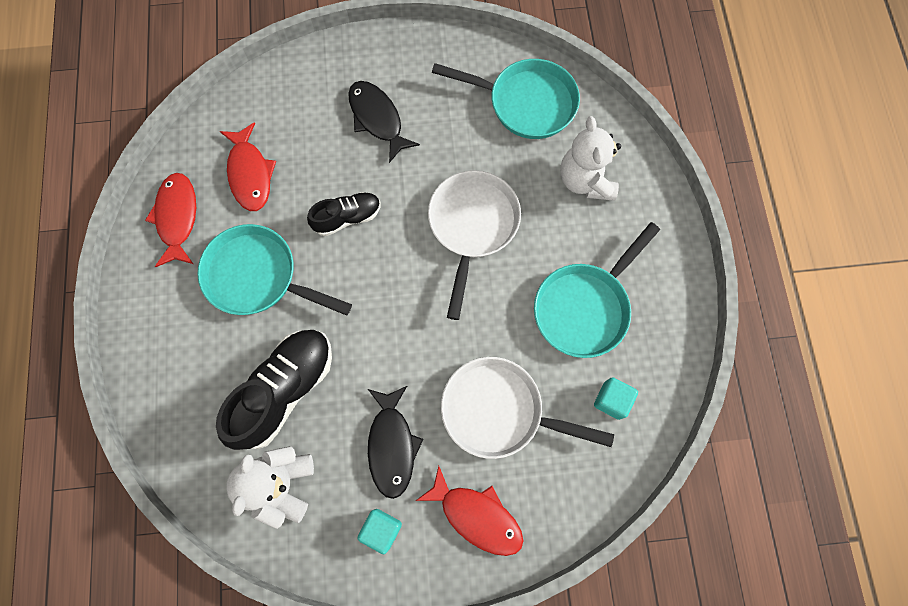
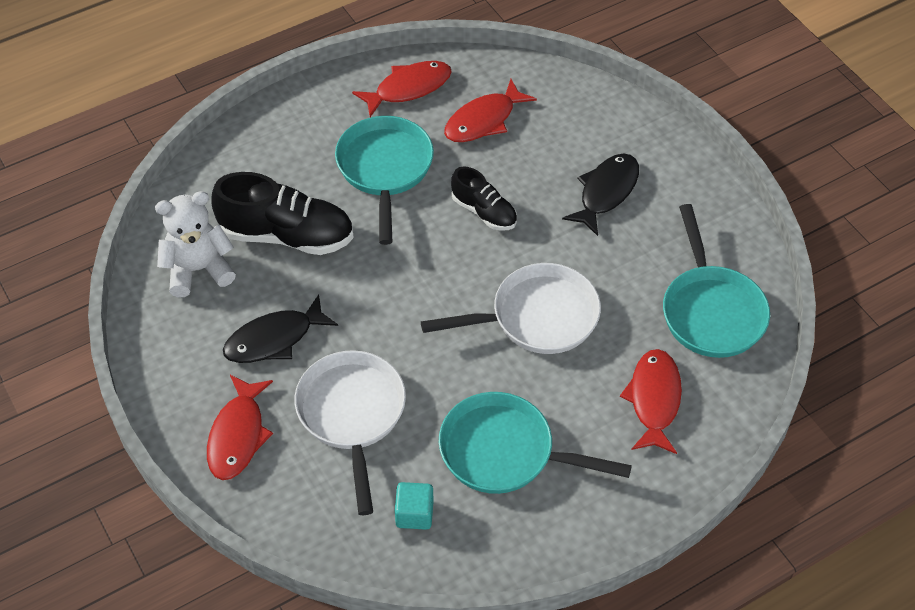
camera: 65 degrees right, 20 degrees down
turquoise cube [357,509,402,554] -> none
white teddy bear [560,116,621,201] -> red fish [620,349,682,454]

